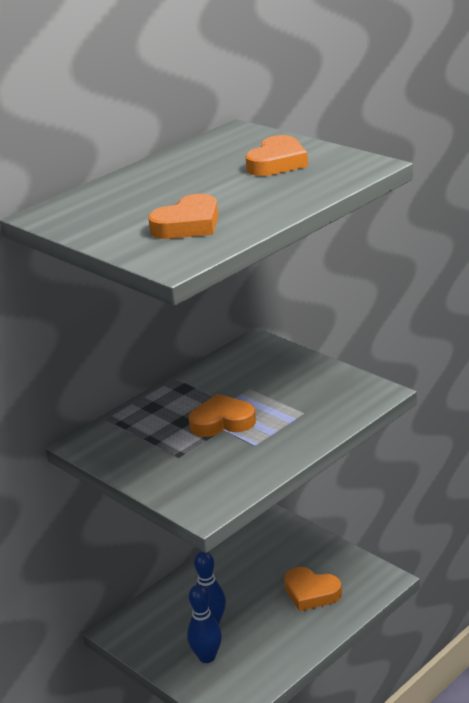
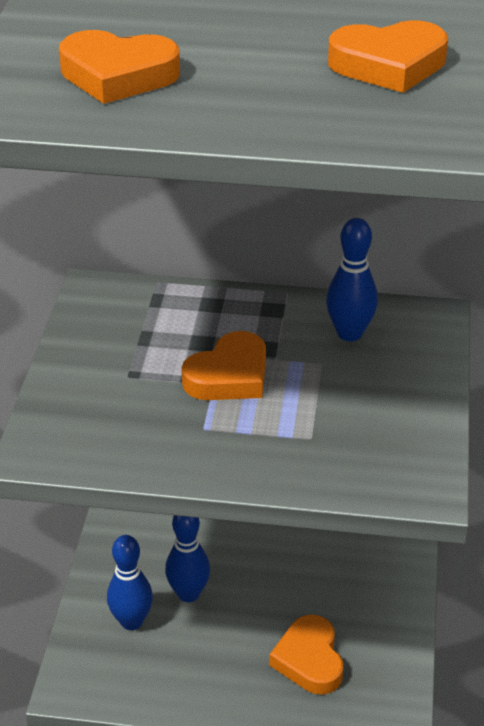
camera: 50 degrees right, 10 degrees up
orange heart [189,394,256,437] -> orange heart turned 90 degrees clockwise [182,331,266,400]
none -> blue bowling pin [326,218,378,341]

